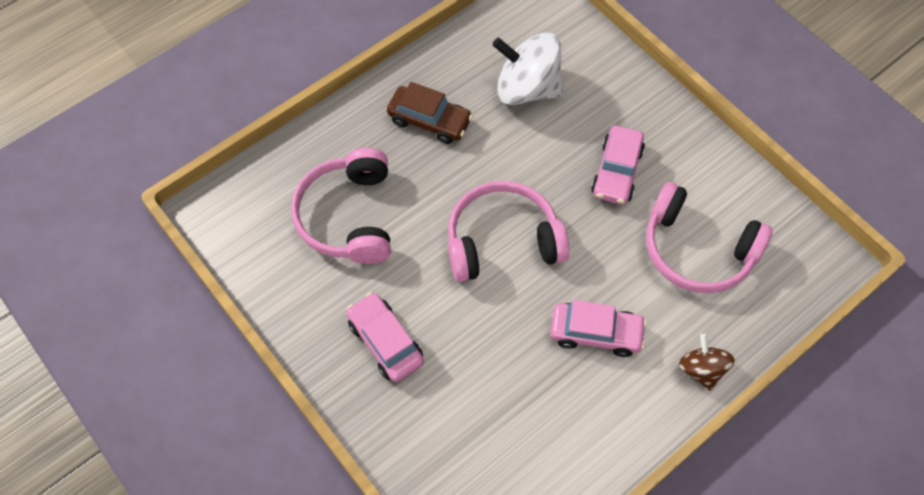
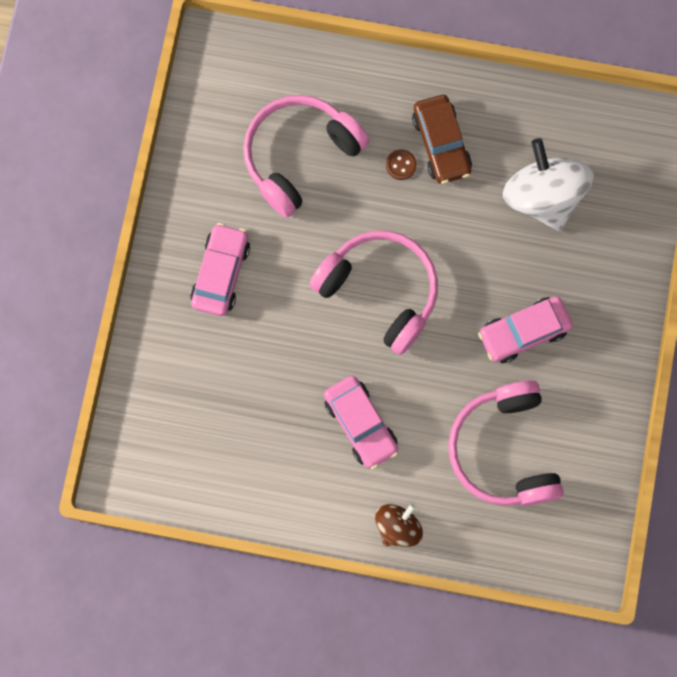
camera: 50 degrees right, 15 degrees up
none -> brown button [386,149,417,180]

